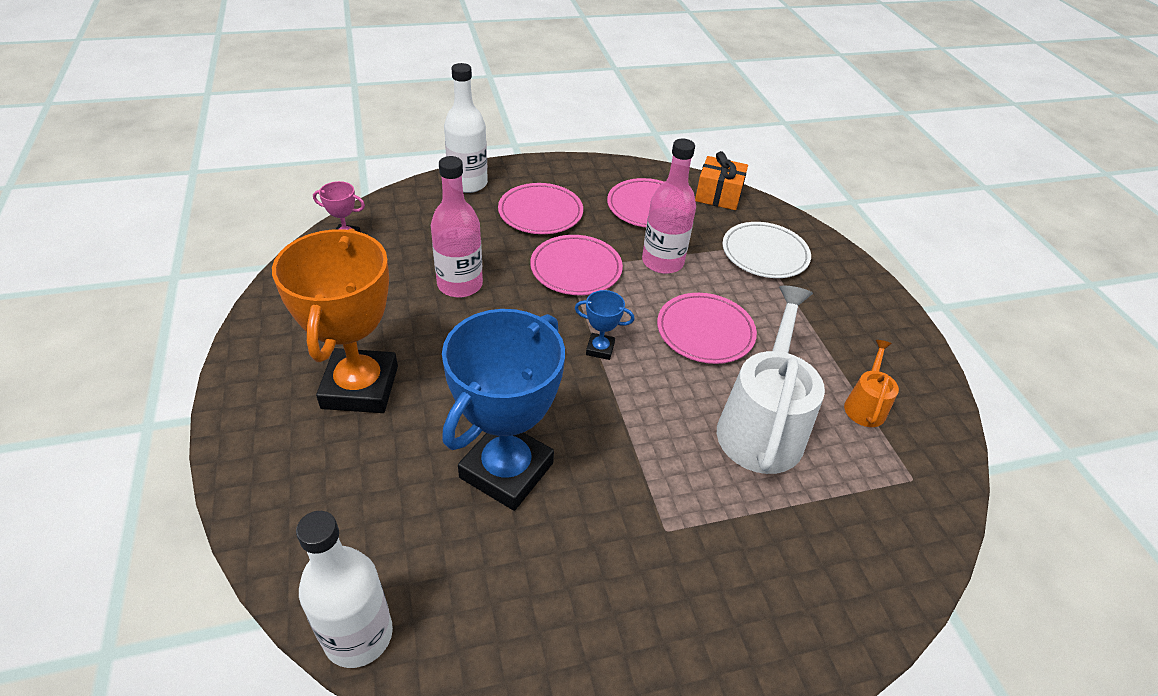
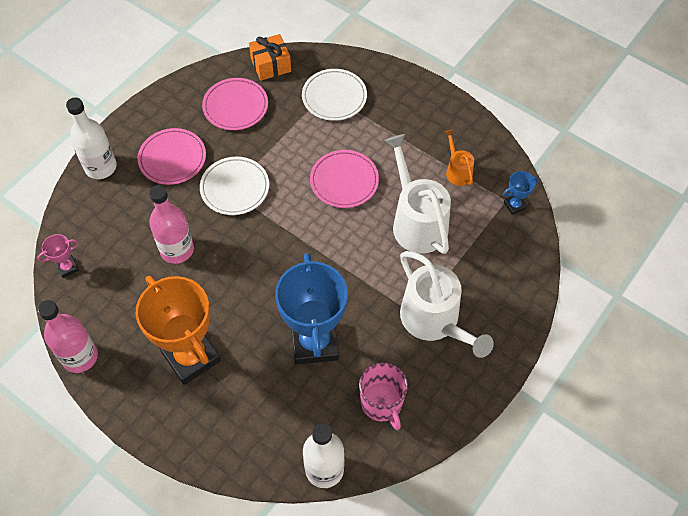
camera: 35 degrees left, 15 degrees up
pink plate [530,235,623,295] -> white plate [200,157,269,215]
blue trophy [575,290,634,360] -> blue trophy moved to [503,171,539,215]
pink bottle [642,138,696,274] -> pink bottle moved to [38,300,98,373]
none -> pink mug [359,362,408,430]
none -> white watering can [400,251,494,358]

